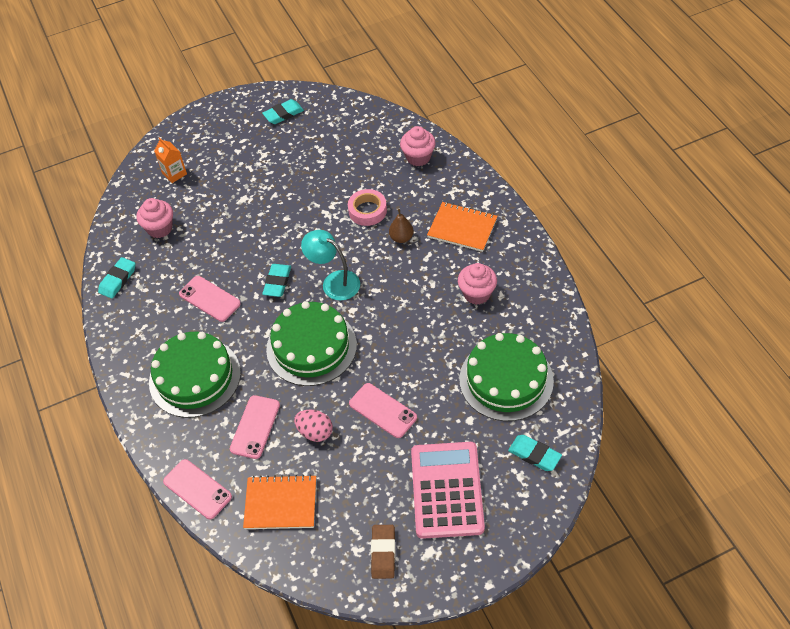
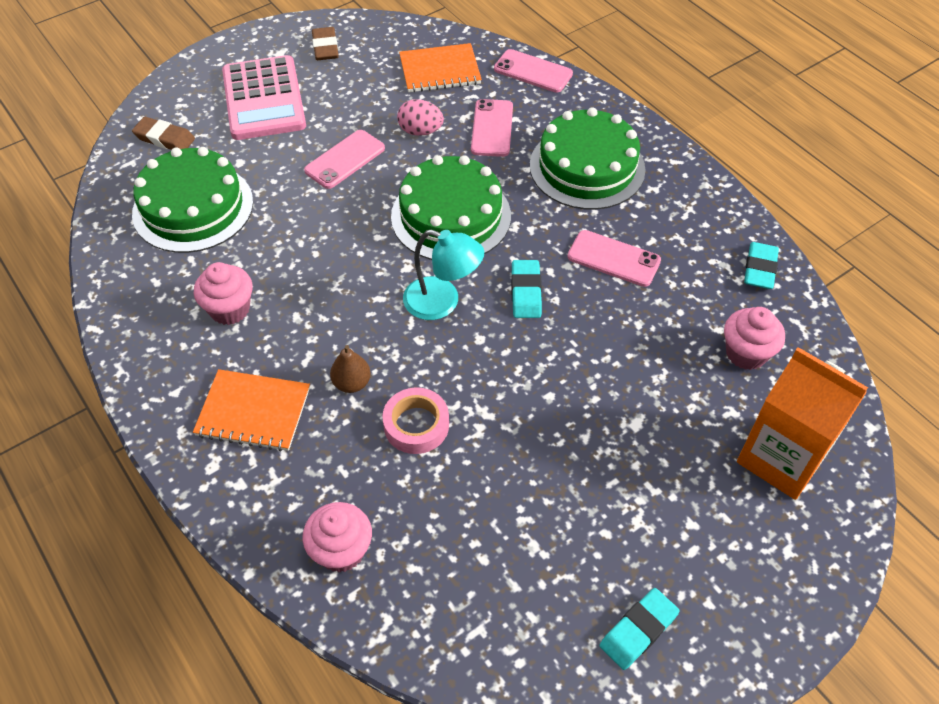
camera: 165 degrees right, 0 degrees up
orange carton [154,137,187,183] -> orange carton [737,347,868,500], size x1.99
pink phone [349,383,417,438] -> pink phone turned 75 degrees counterclockwise [304,130,385,189]
turquoise eraser [508,435,562,471] -> brown eraser [132,117,195,150]

